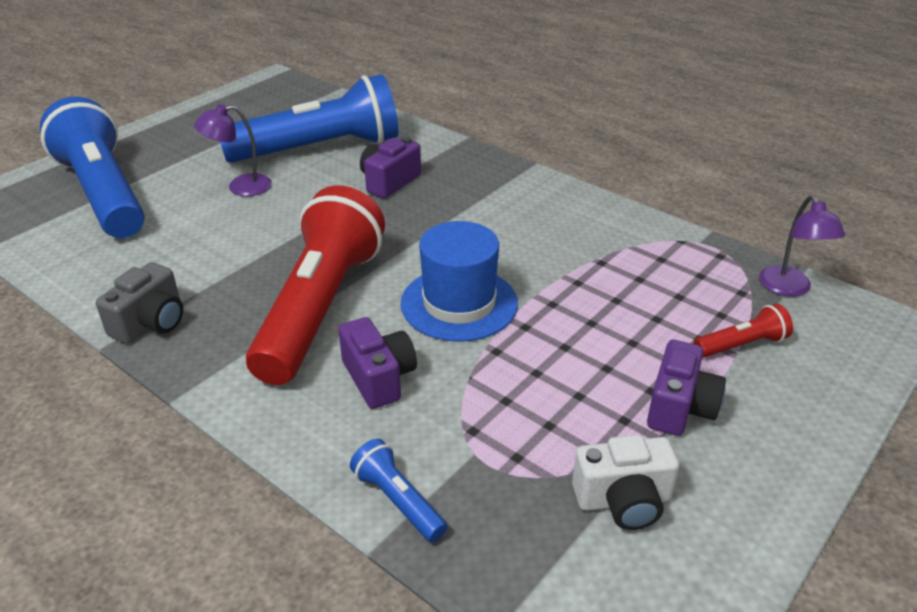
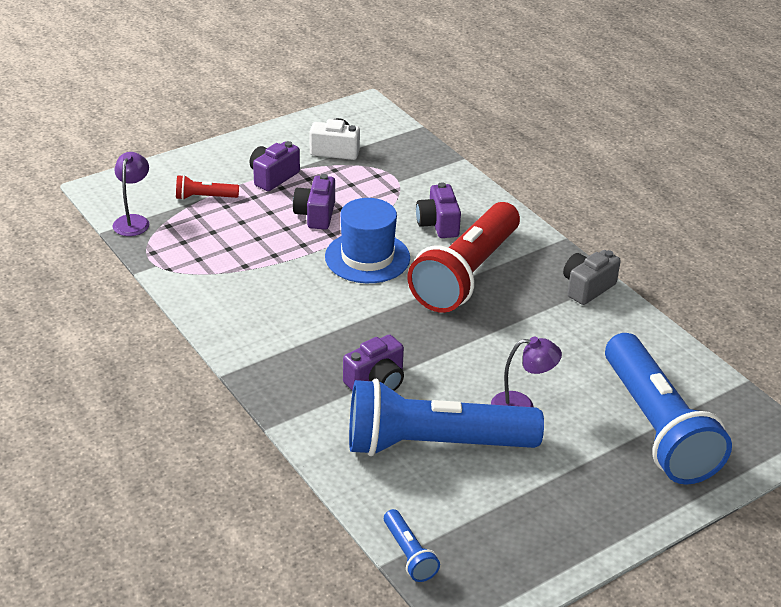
camera: 165 degrees left, 0 degrees up
blue flashlight [350,439,447,542] -> blue flashlight moved to [384,509,440,582]
none -> purple camera [293,174,335,229]

